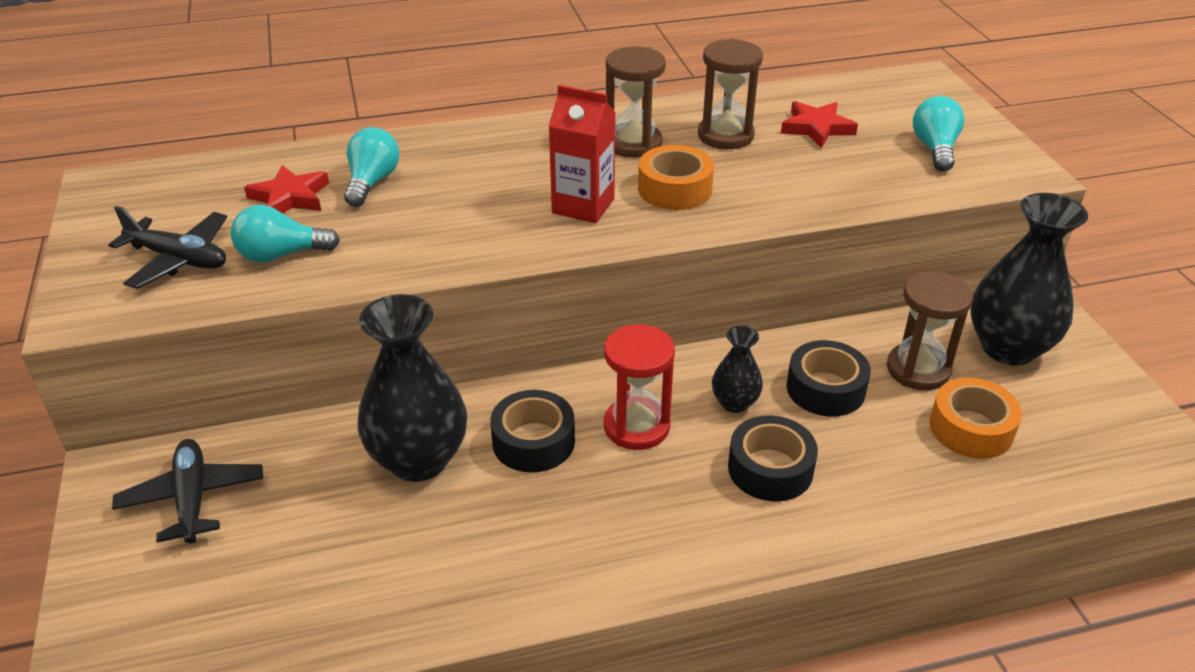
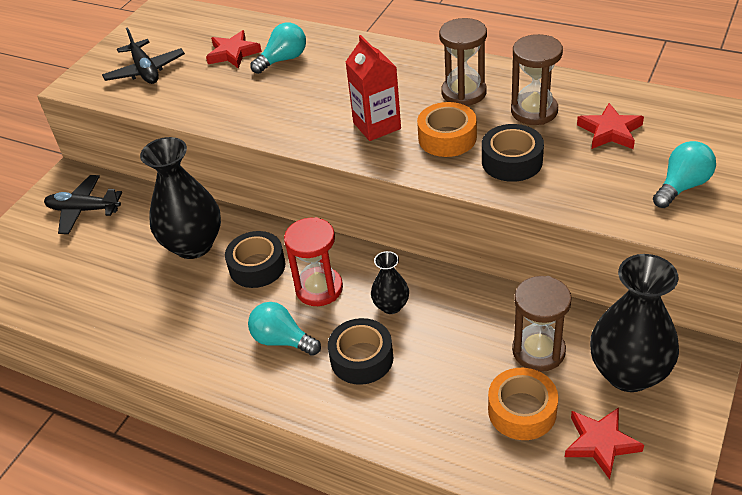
camera: 45 degrees right, 5 degrees up
black plane [112,439,263,544] -> black plane turned 105 degrees counterclockwise [44,175,122,234]
turquoise light bulb [231,205,340,263] -> turquoise light bulb moved to [248,302,321,356]
black tape [787,340,871,416] -> black tape moved to [482,124,544,182]
none -> red star [565,408,644,479]

